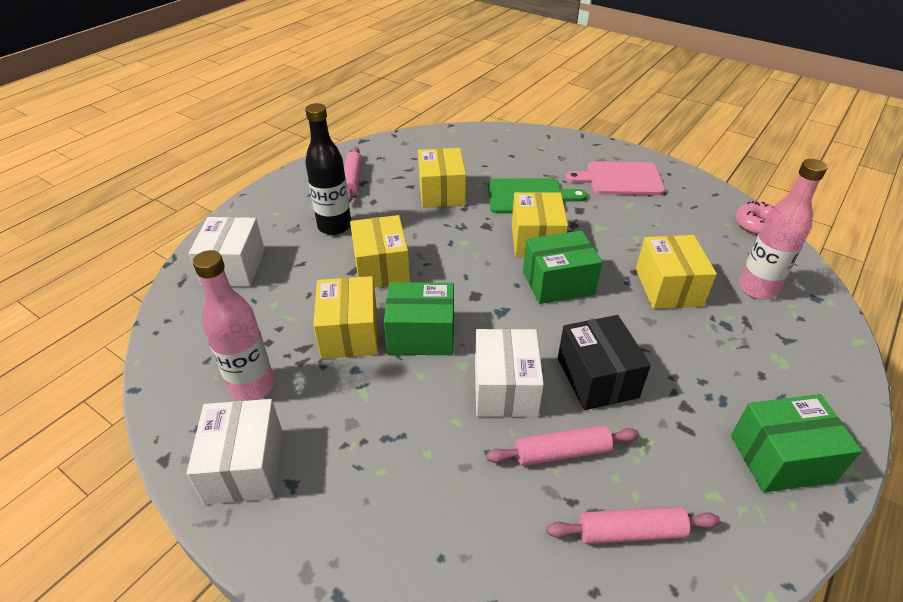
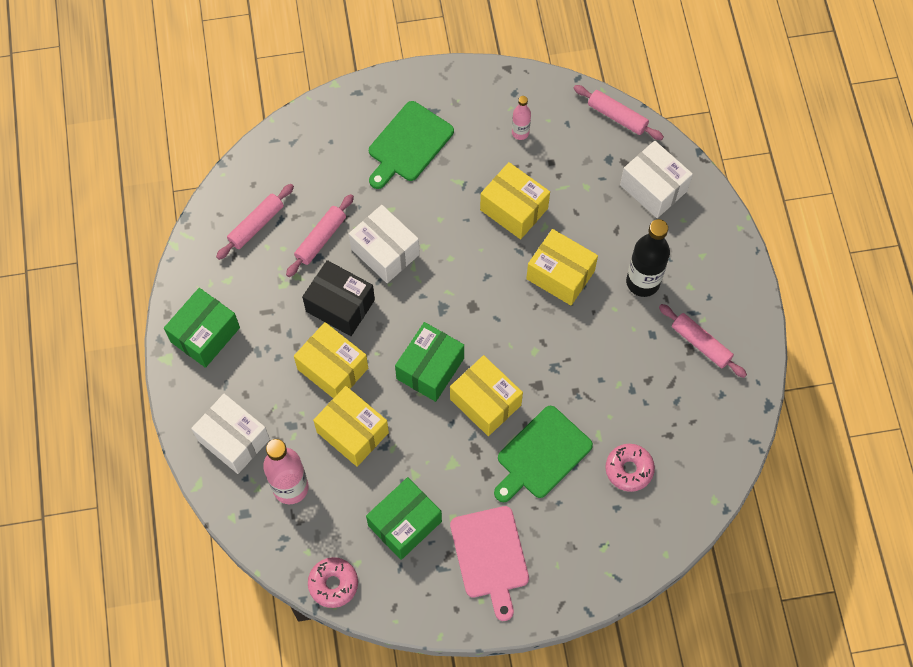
camera: 135 degrees right, 25 degrees up
white box [187,399,283,504] -> white box moved to [191,394,270,474]
pink bottle [193,250,274,401] -> pink bottle [512,96,531,140], size x0.54
green box [384,282,454,355] -> green box moved to [366,477,442,560]
yellow box [418,148,466,208] -> yellow box moved to [294,322,368,398]
pink cutting board [565,161,665,195] -> pink cutting board turned 120 degrees clockwise [450,506,529,621]
none -> green cutting board [369,101,454,189]
none -> pink rolling pin [573,85,664,140]
none -> pink donut [606,444,655,492]

